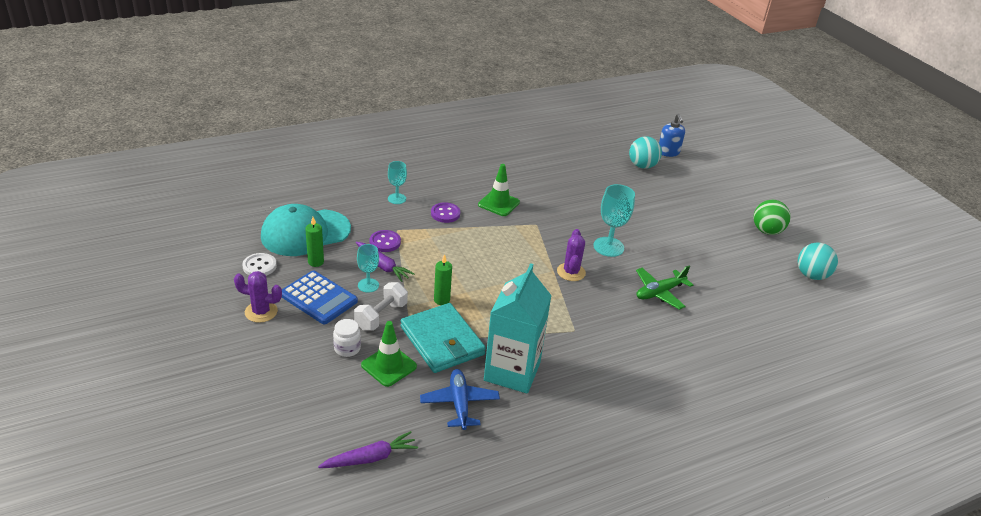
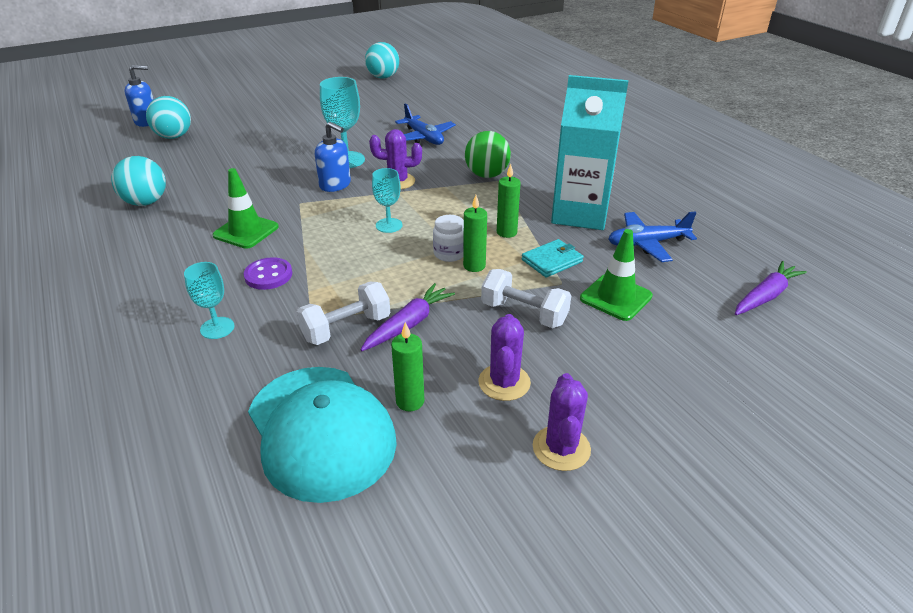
camera: 90 degrees left, 0 degrees up
white button [242,253,277,276] -> none
blue calculator [282,271,358,324] -> purple cactus [478,314,531,401]
purple carrot [318,431,418,468] -> purple carrot turned 75 degrees clockwise [735,261,807,315]
white jar [333,319,361,357] -> white jar moved to [433,215,464,262]
turquoise goblet [357,244,379,293] -> turquoise goblet moved to [372,168,402,233]
purple button [370,230,401,252] -> white dumbbell [297,282,390,345]
turquoise wallet [401,303,486,373] -> turquoise wallet [522,239,584,277], size x0.52
green plane [636,266,693,310] -> blue plane [395,103,456,145]
green ball [753,200,791,235] -> green ball moved to [465,131,511,178]
none -> turquoise ball [111,156,166,206]
none -> blue soap dispenser [315,122,351,192]
none -> green candle [497,164,521,238]

